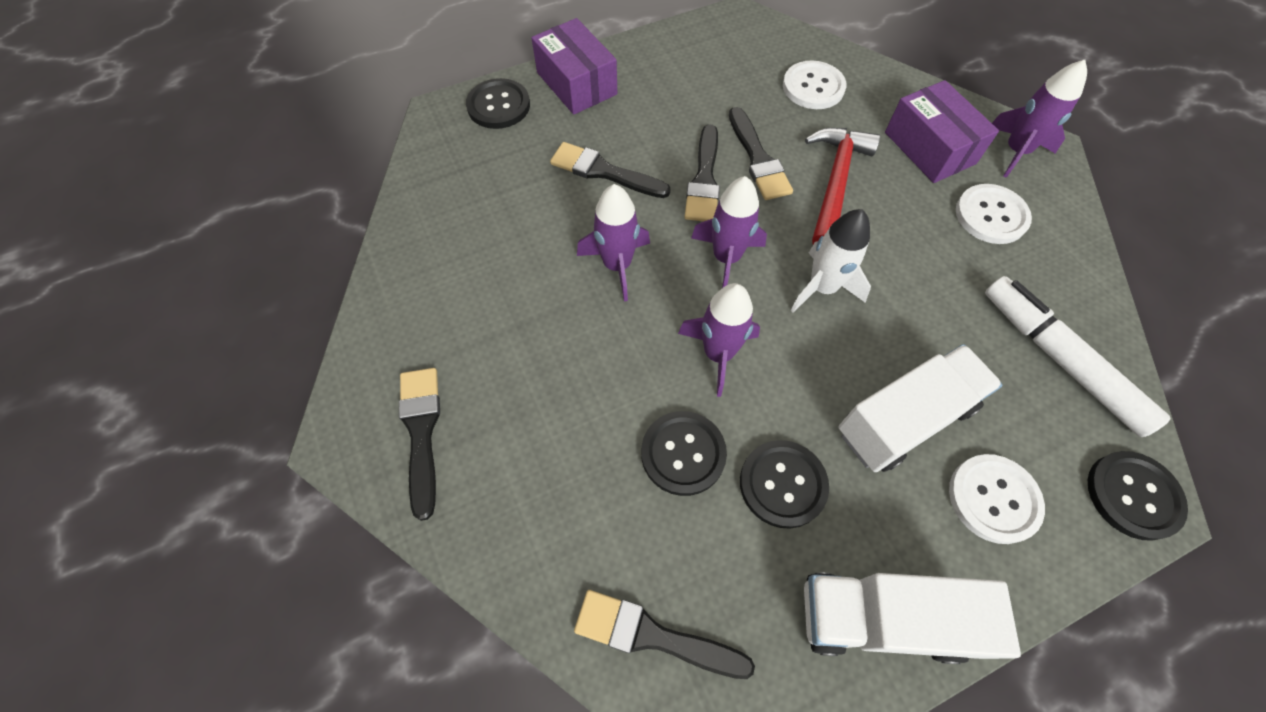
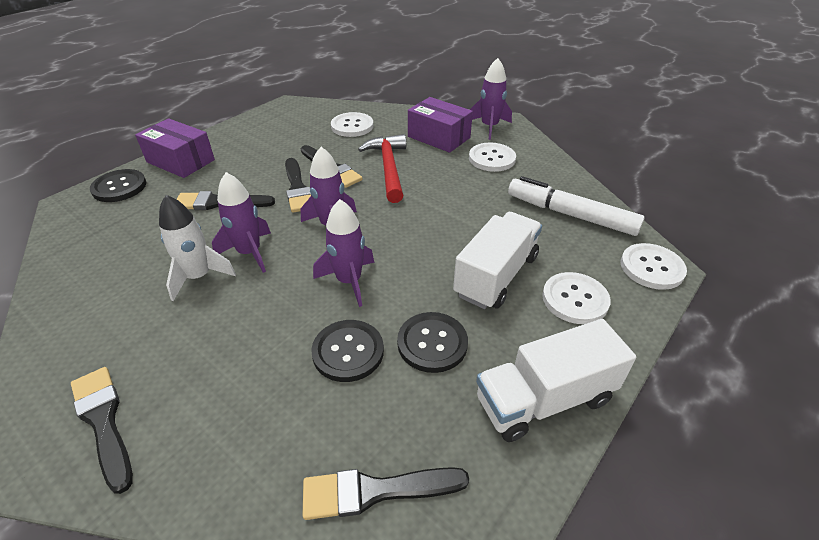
camera: 25 degrees left, 20 degrees down
white rocket [791,209,871,313] -> white rocket moved to [159,195,236,301]
black button [1088,451,1188,541] -> white button [621,243,687,290]

